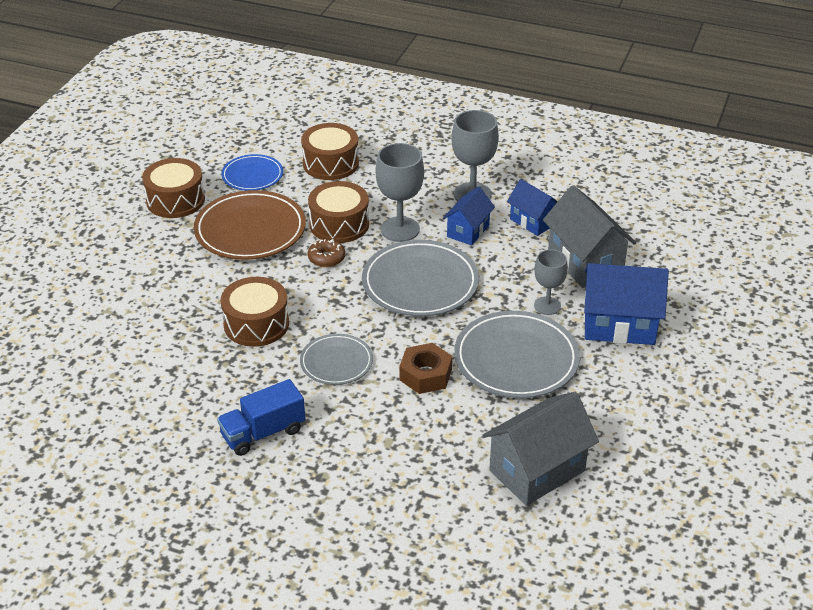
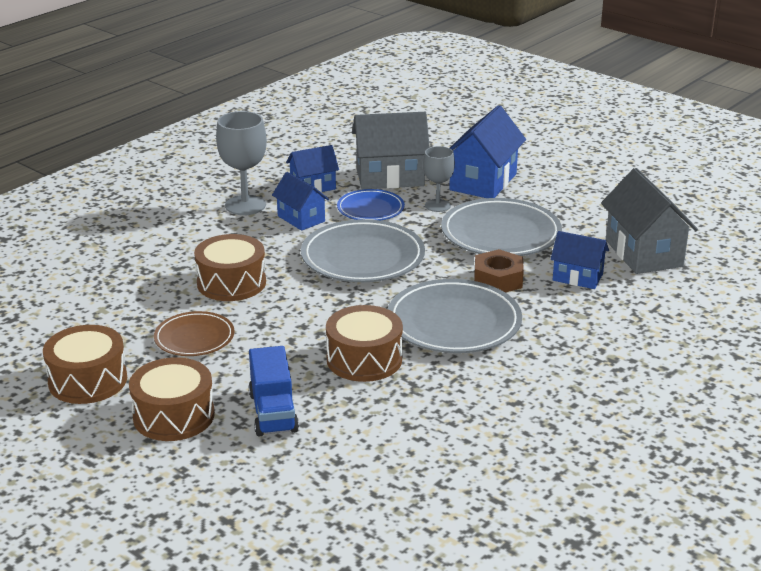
camera: 70 degrees left, 10 degrees down
brown plate [194,190,306,260] -> brown plate [154,311,235,356], size x0.58
blue truck [217,379,305,456] -> blue truck moved to [249,346,299,436]
blue plate [221,154,283,191] -> blue plate moved to [337,189,405,221]
grey plate [300,334,373,385] -> grey plate [388,279,522,353], size x1.72
brown drum [301,123,359,180] -> brown drum moved to [129,357,215,441]
brown donut [308,239,345,267] -> none
grey goblet [376,143,424,242] -> none
none -> blue house [551,231,609,289]

